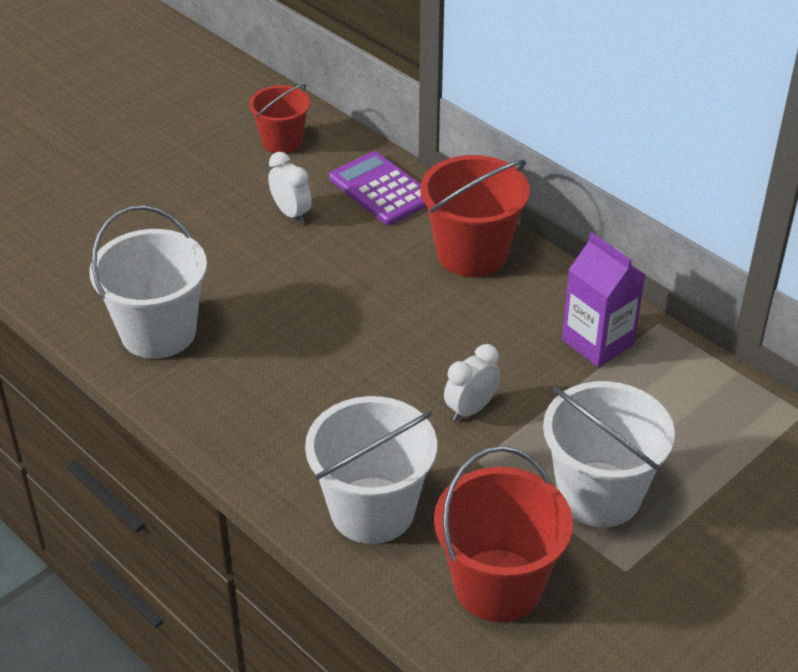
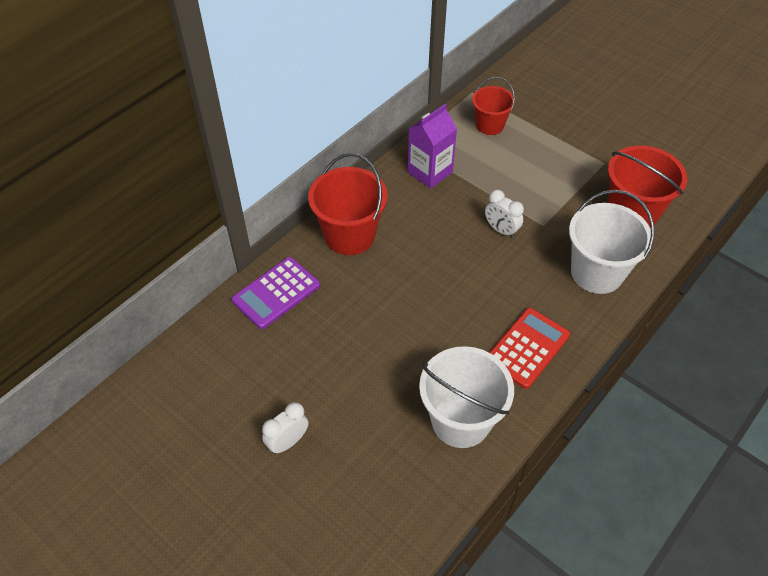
camera: 95 degrees left, 10 degrees up
red bucket [249,84,310,153] -> red bucket moved to [472,77,515,135]
white clock [268,152,312,224] -> white clock moved to [262,402,308,454]
white bucket [543,381,675,527] -> none
none -> red calculator [489,308,570,389]

